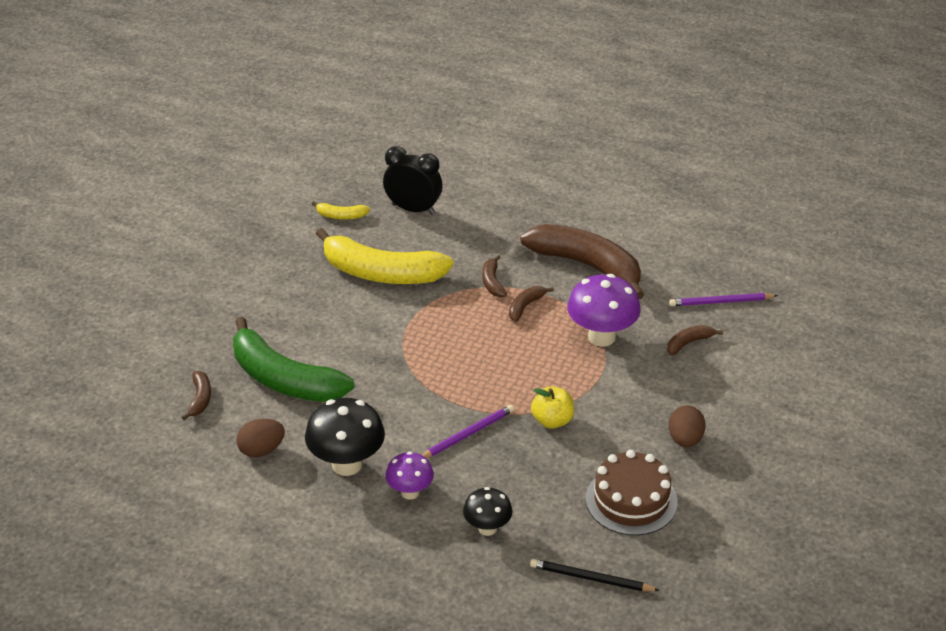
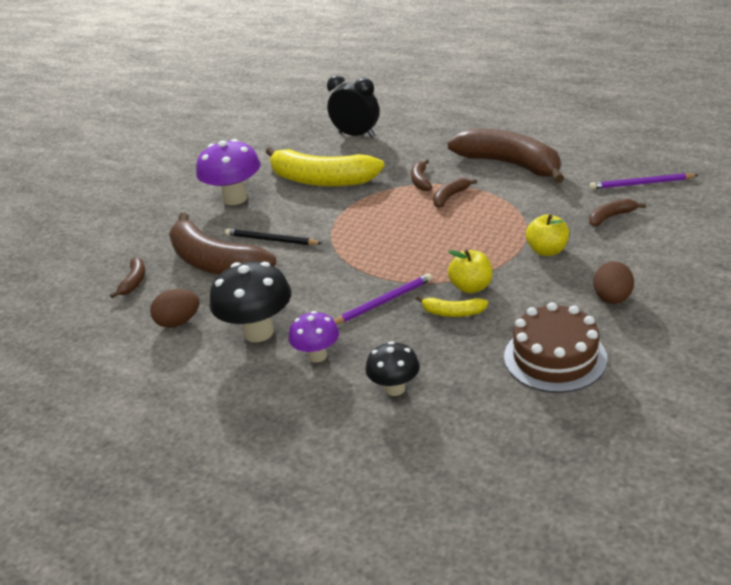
camera: 10 degrees right, 5 degrees down
green banana [233,317,354,402] -> brown banana [169,212,276,275]
yellow banana [312,201,370,219] -> yellow banana moved to [416,296,488,317]
black pencil [530,559,660,591] -> black pencil moved to [225,229,322,245]
purple mushroom [567,274,641,347] -> purple mushroom moved to [196,139,260,205]
none -> yellow apple [526,214,569,256]

